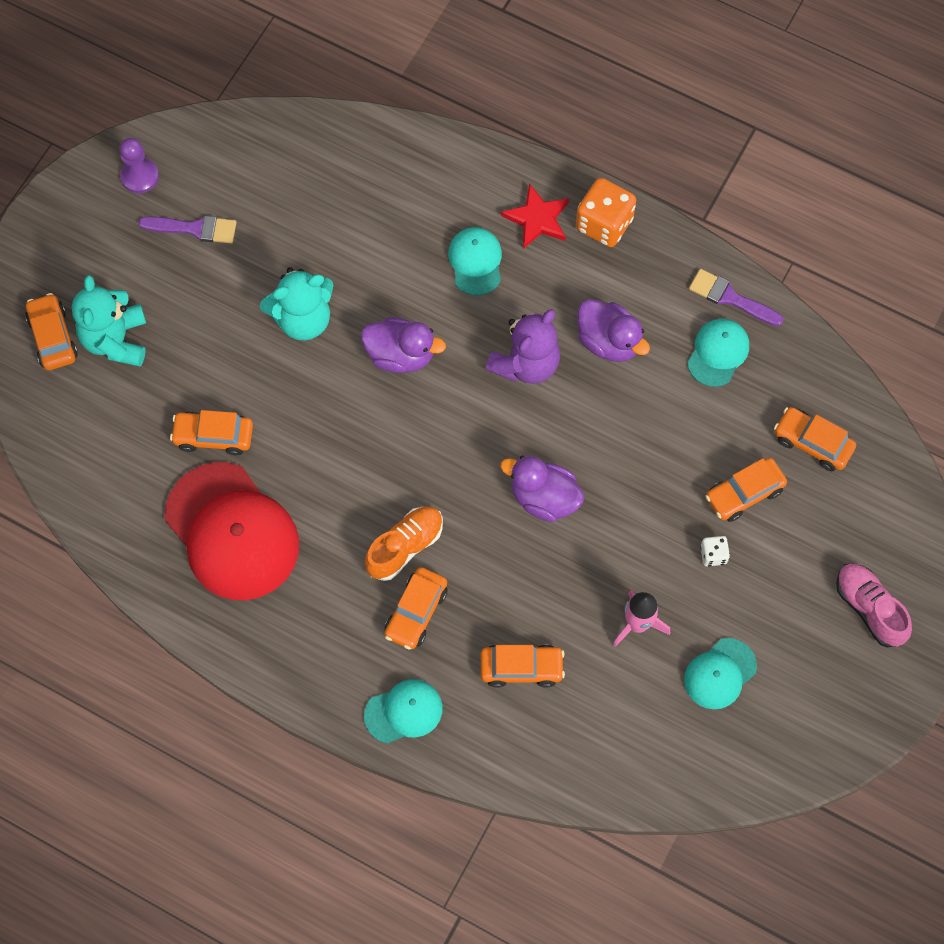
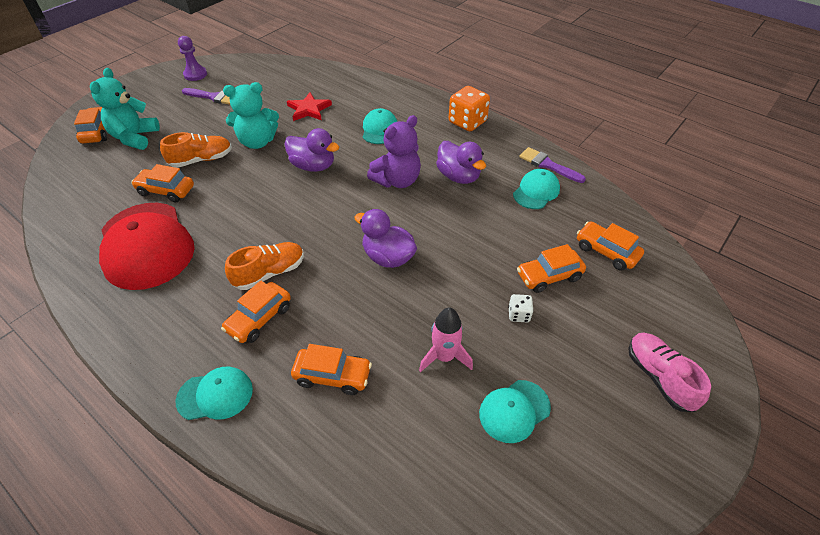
camera: 10 degrees right, 20 degrees down
red star [501,183,569,249] -> red star moved to [287,92,332,121]
none -> orange shoe [160,132,232,168]

